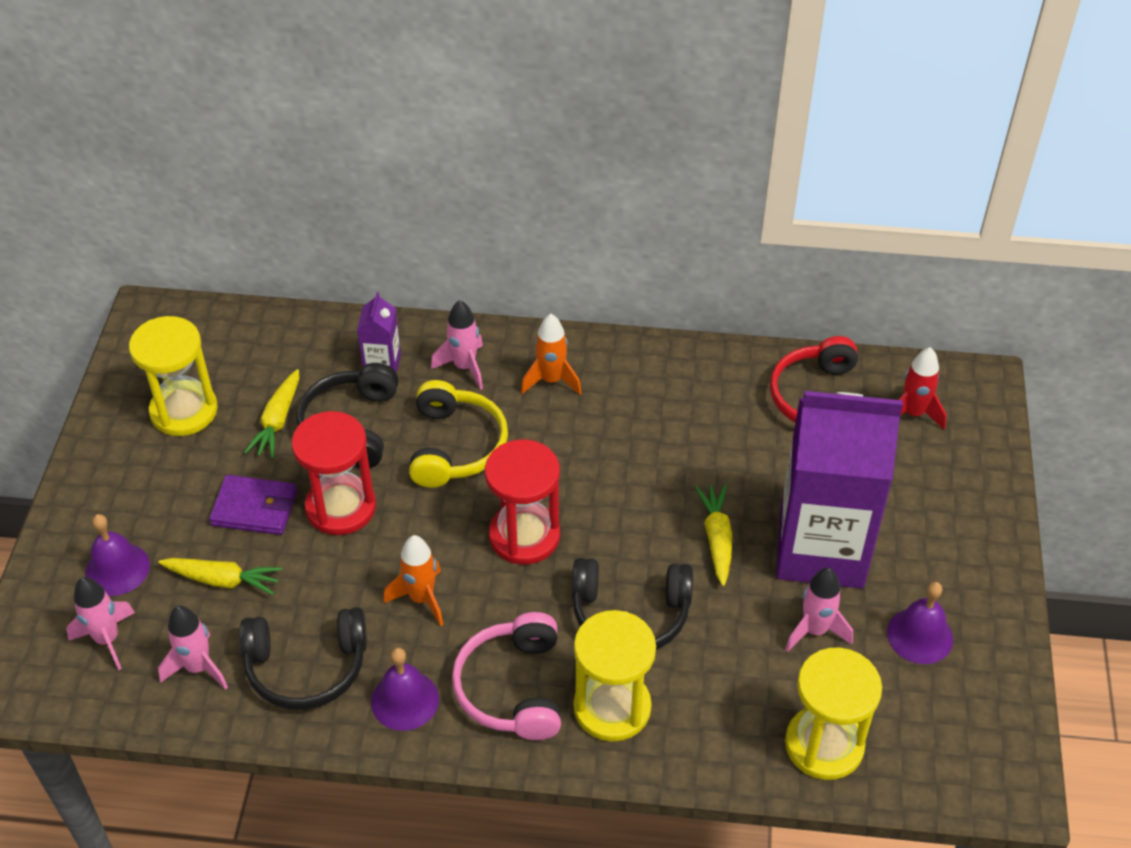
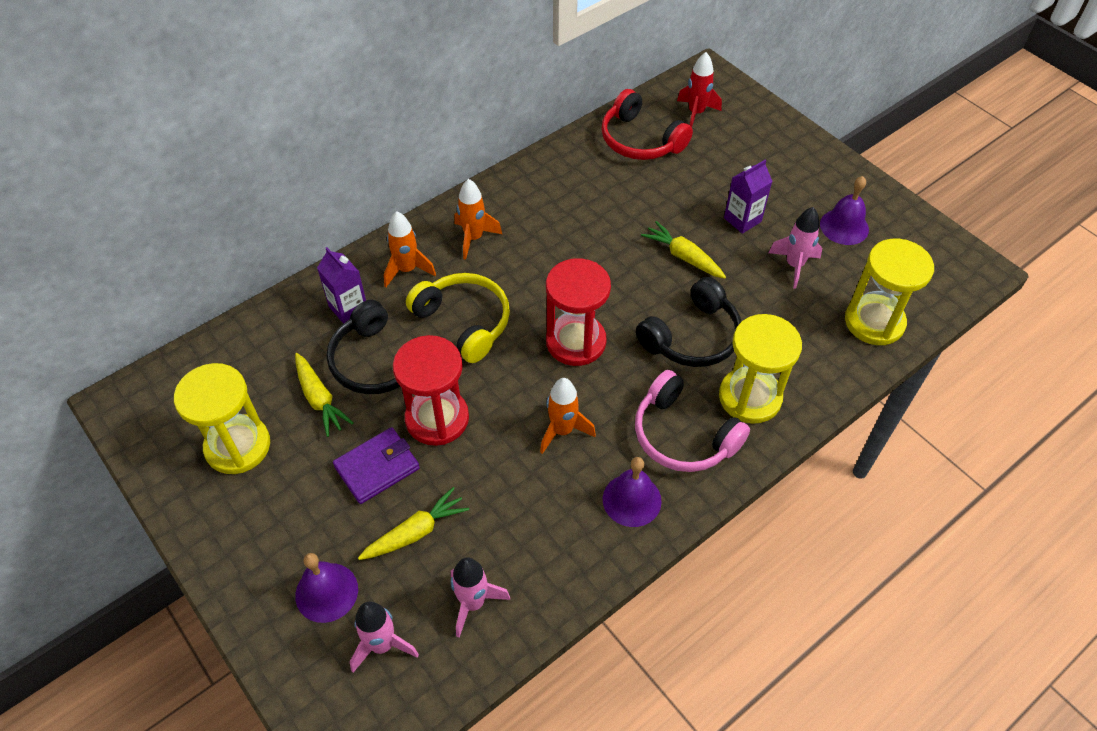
camera: 45 degrees left, 5 degrees up
black headphones [239,607,367,710] -> none
pink rocket [431,300,483,390] -> orange rocket [384,211,436,287]
purple carton [776,391,903,589] -> purple carton [724,160,773,234], size x0.41

